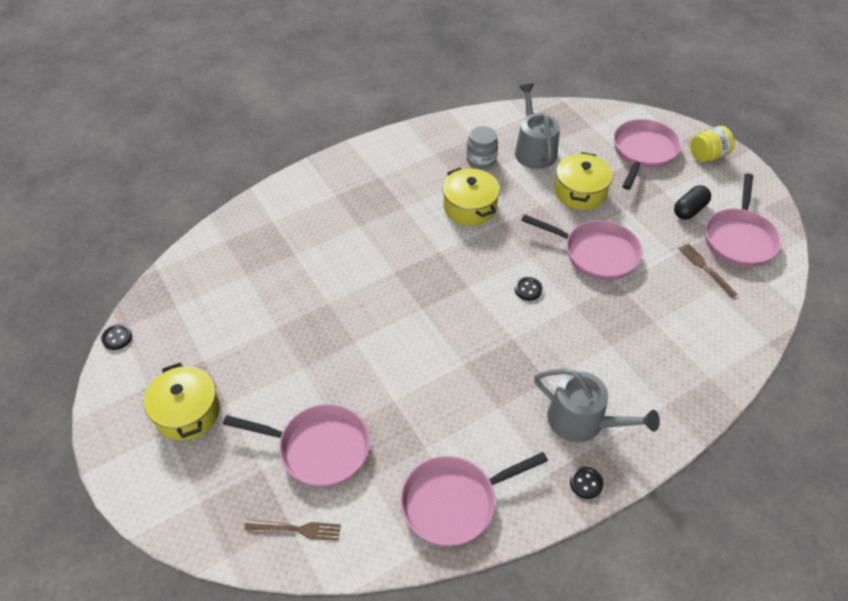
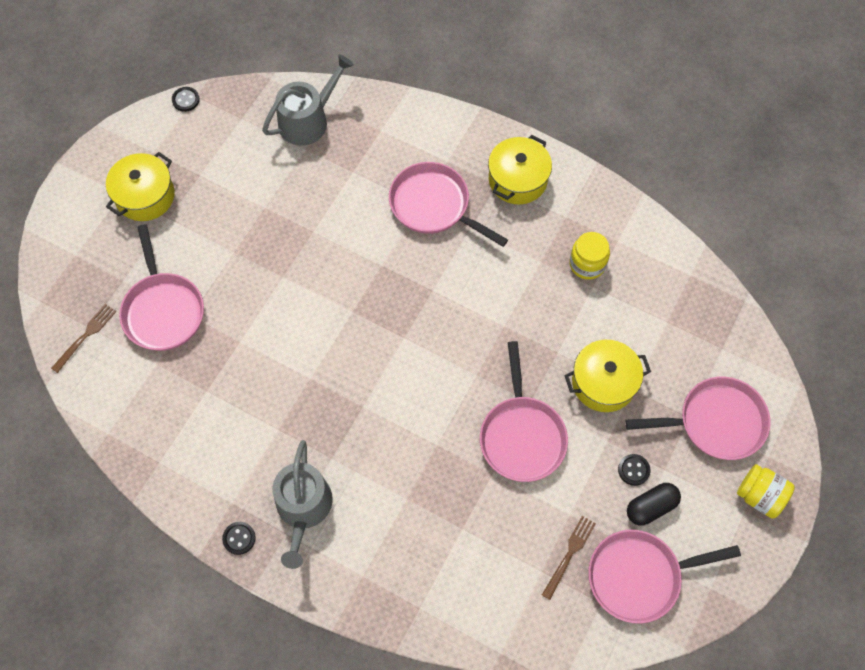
camera: 60 degrees right, 15 degrees up
brown fork [244,520,341,541] -> brown fork turned 120 degrees counterclockwise [51,304,117,373]
pink pan [400,452,548,546] -> pink pan moved to [389,162,508,247]
yellow pot [442,168,500,226] -> yellow pot moved to [488,135,552,204]
grey jar [466,126,498,169] -> yellow jar [570,232,610,280]
grey watering can [515,84,560,169] -> grey watering can moved to [262,54,354,146]
black button [515,277,543,301] -> black button moved to [618,454,651,486]
black capsule [674,185,711,220] -> black capsule turned 45 degrees counterclockwise [627,483,681,526]

